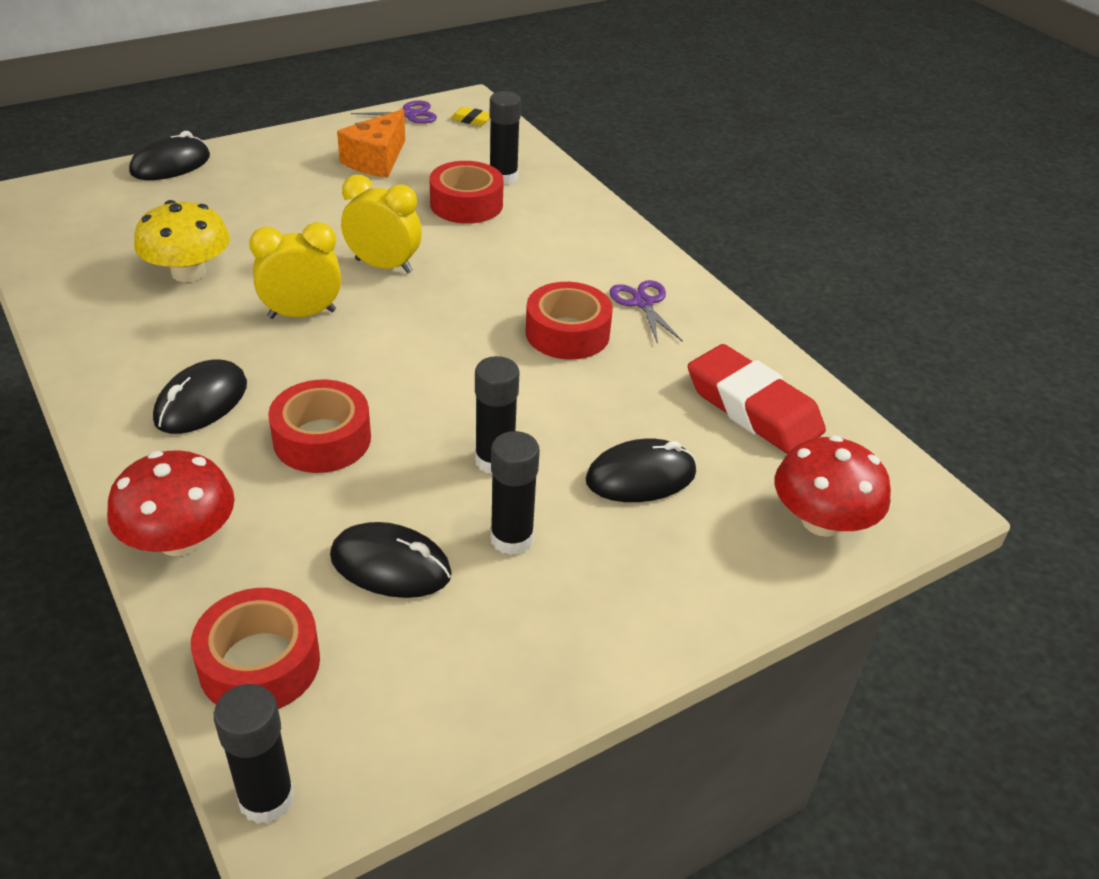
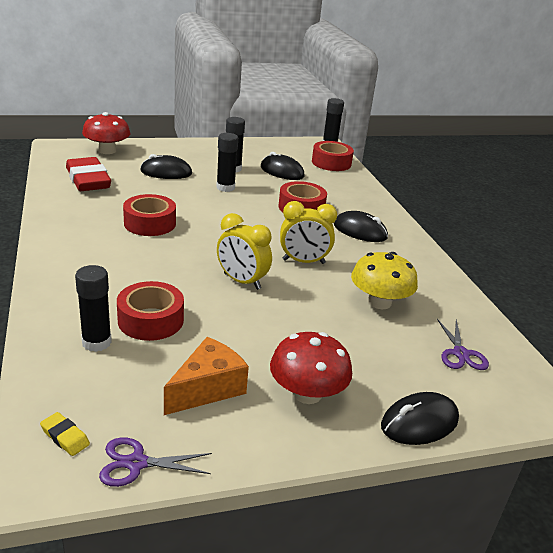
camera: 165 degrees left, 10 degrees down
red mushroom [107,450,235,556] -> red mushroom moved to [270,332,352,404]
black mouse [153,359,247,434] -> black mouse turned 75 degrees clockwise [334,211,388,242]
purple scissors [610,280,683,344] -> purple scissors moved to [437,319,489,370]

